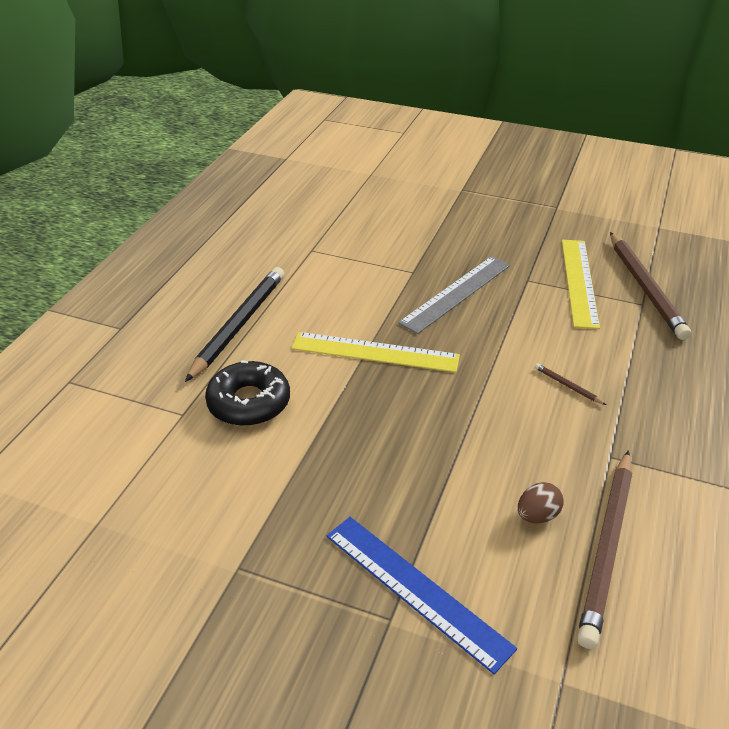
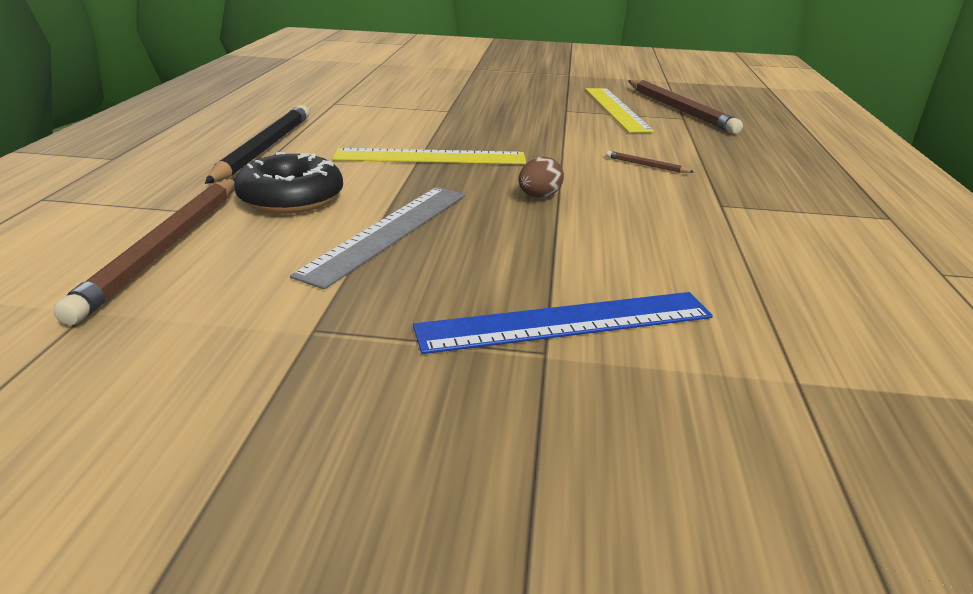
camera: 15 degrees left, 10 degrees down
blue ruler [326,517,517,674] -> blue ruler turned 45 degrees counterclockwise [413,292,713,354]
grey ruler [398,256,510,334] -> grey ruler moved to [290,187,465,289]
brown egg [518,482,564,523] -> brown egg moved to [518,157,564,198]
brown pencil [577,450,632,649] -> brown pencil moved to [54,179,235,325]

